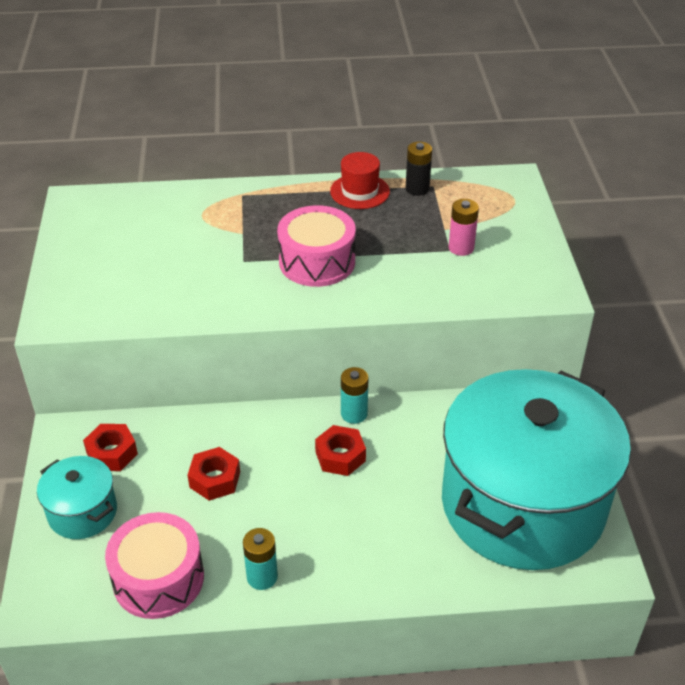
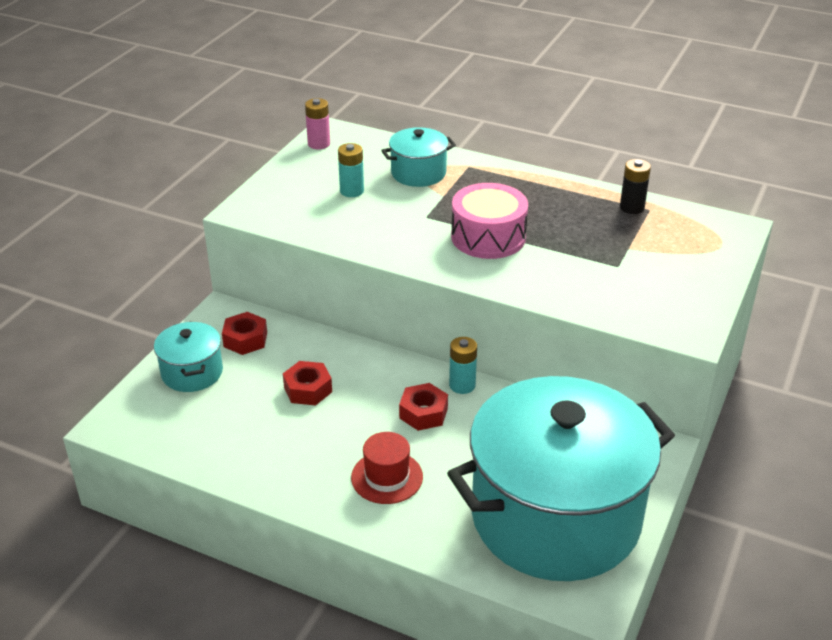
camera: 30 degrees right, 5 degrees down
pink drum [105,512,204,619] -> none
turquoise battery [243,528,278,590] -> turquoise battery moved to [338,143,364,197]
red hat [330,152,390,209] -> red hat moved to [351,432,423,504]
pink battery [449,199,479,256] -> pink battery moved to [305,98,330,149]
none -> turquoise pot [381,127,456,187]

